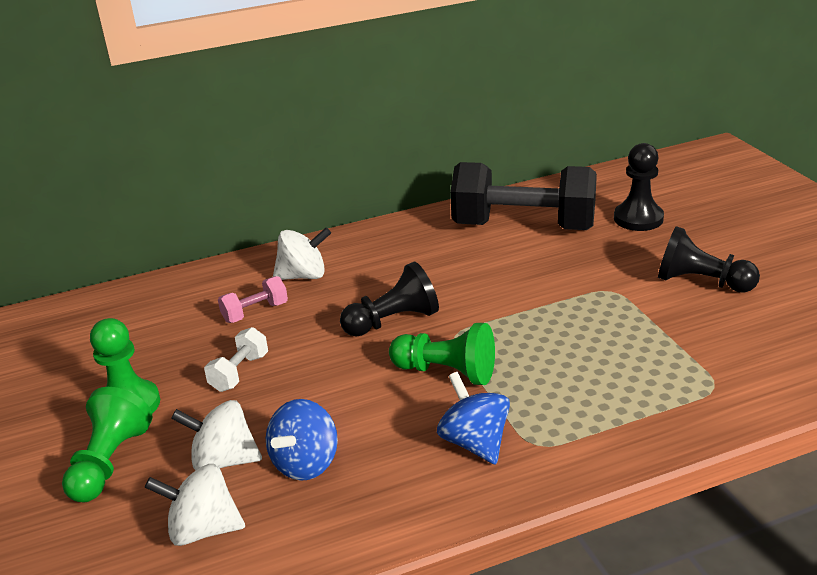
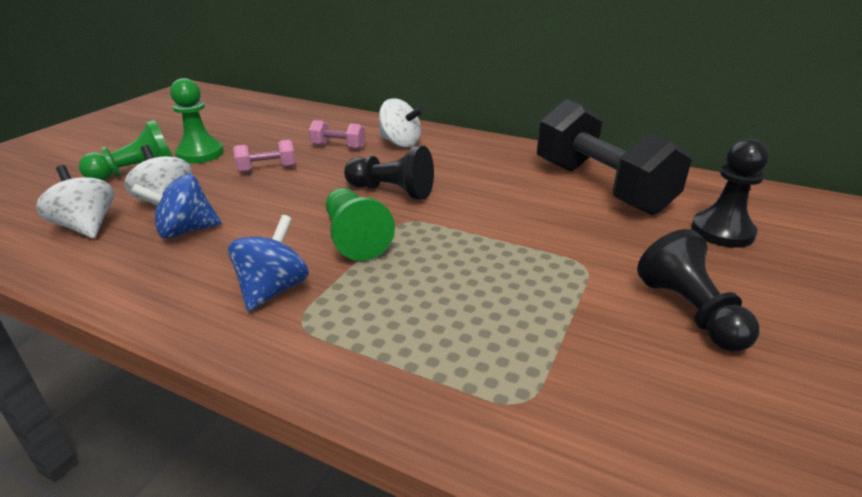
camera: 45 degrees right, 0 degrees up
white dumbbell [204,327,268,392] -> pink dumbbell [233,140,295,172]

